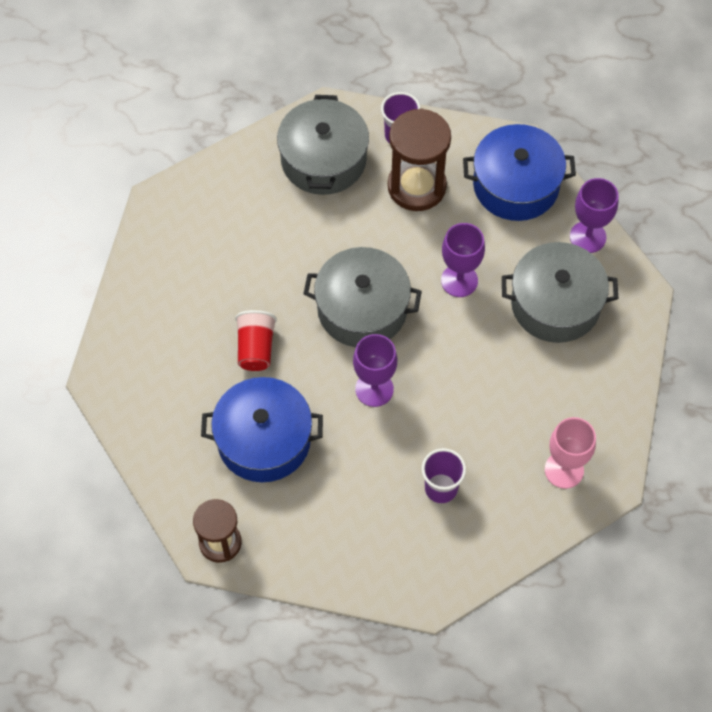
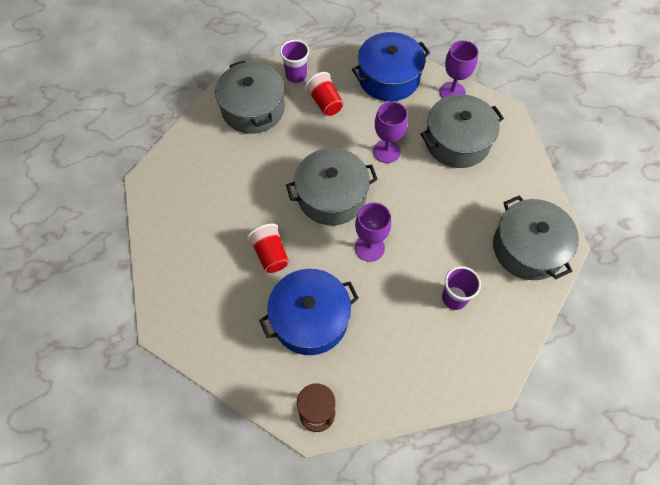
camera: 25 degrees left, 0 degrees up
brown hourglass [388,108,451,211] -> red cup [305,72,343,116]
pink goblet [545,417,596,489] -> grey pot [493,195,579,280]

